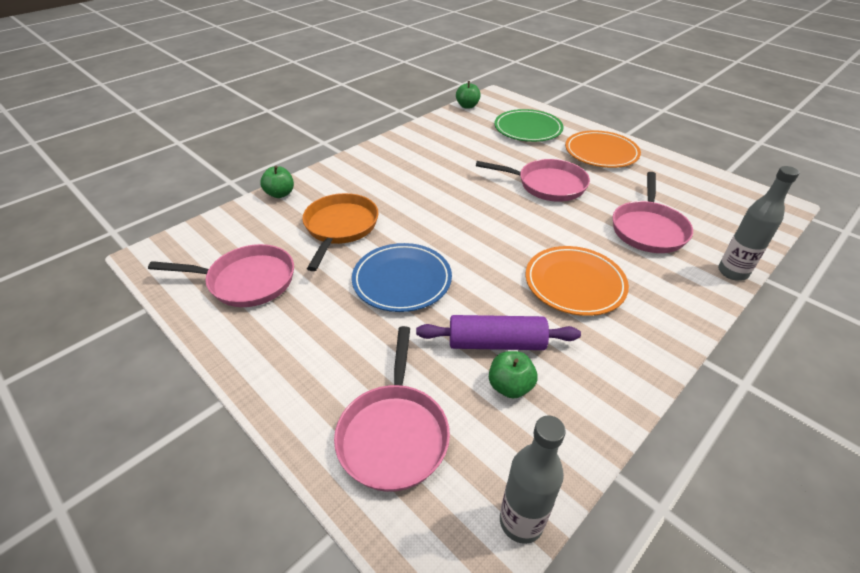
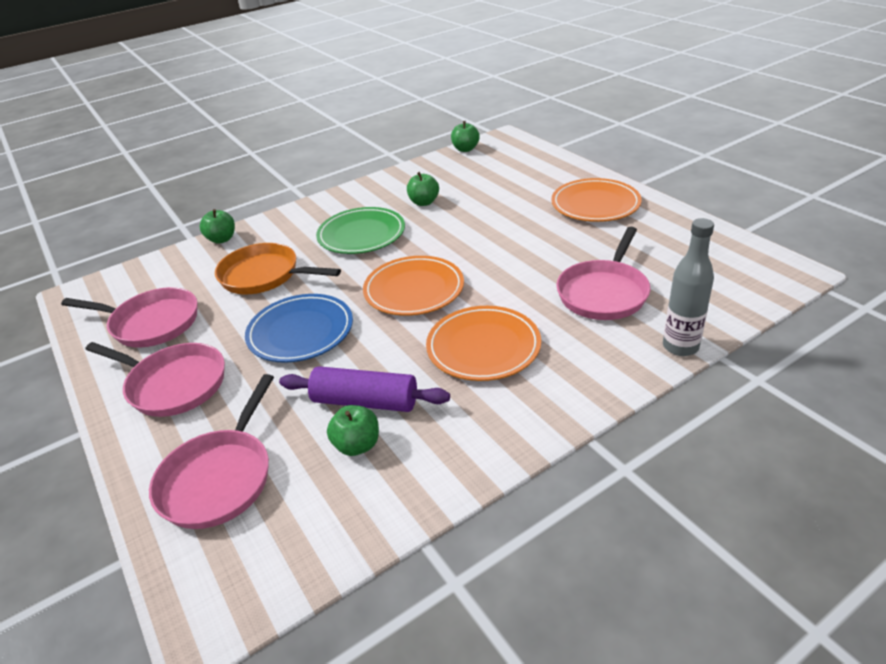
camera: 15 degrees right, 5 degrees down
orange pan [302,193,378,271] -> orange pan turned 90 degrees counterclockwise [215,243,341,294]
pink pan [476,159,590,202] -> pink pan moved to [85,342,225,417]
green plate [495,109,564,142] -> green plate moved to [316,207,405,254]
grey bottle [500,415,566,544] -> none
none -> orange plate [363,256,464,316]
none -> green apple [407,172,439,206]

